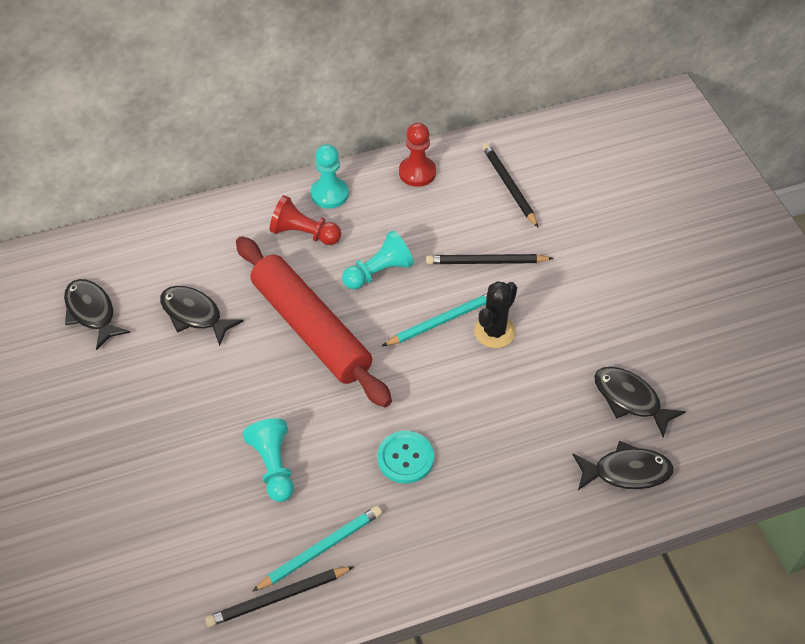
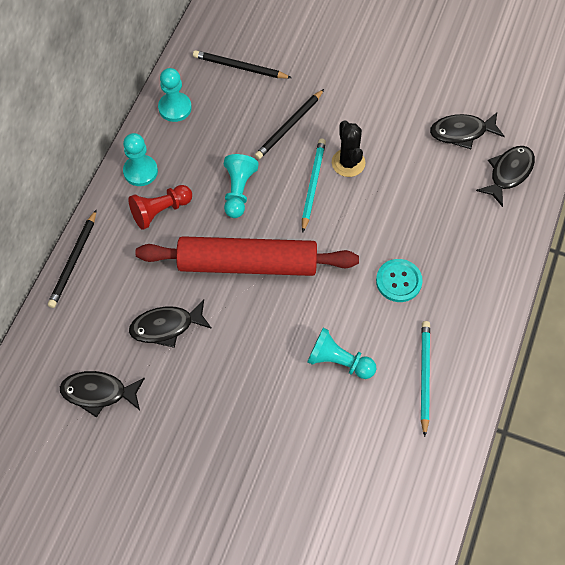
camera: 50 degrees left, 10 degrees up
black pencil [205,566,354,627] -> black pencil moved to [48,209,97,308]
red pawn [399,123,436,187] -> turquoise pawn [158,68,192,122]

